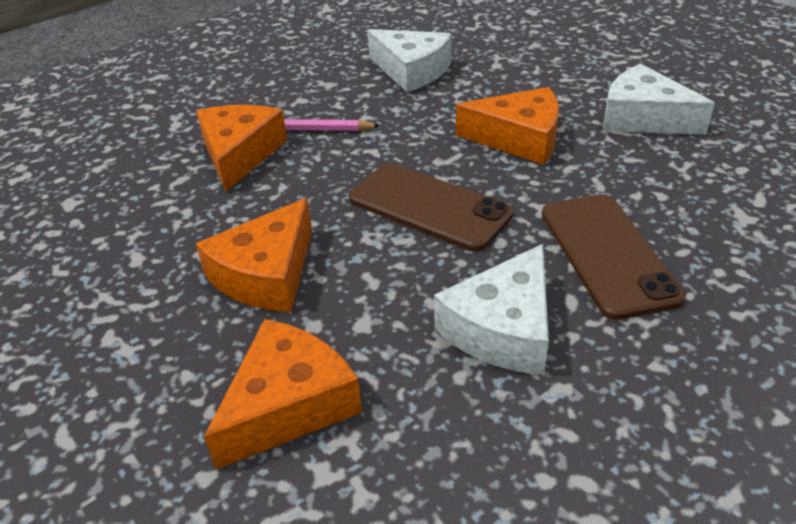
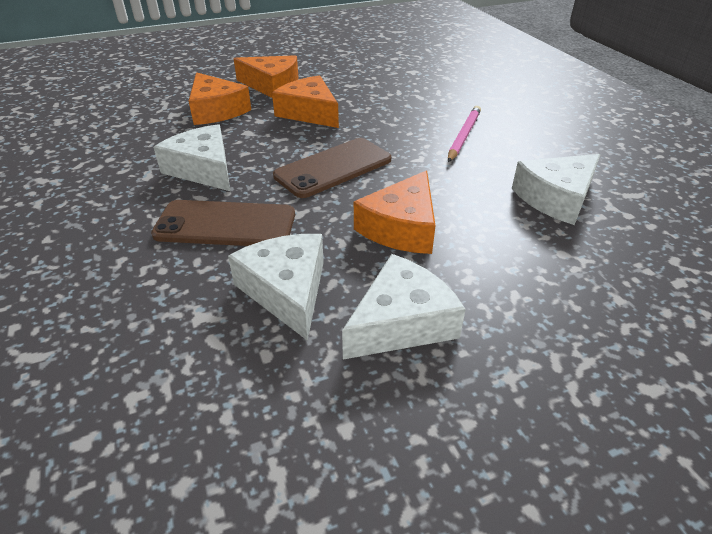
camera: 105 degrees right, 0 degrees up
orange cheese [196,105,287,192] -> orange cheese moved to [234,55,299,98]
none -> white cheese [228,234,324,341]

